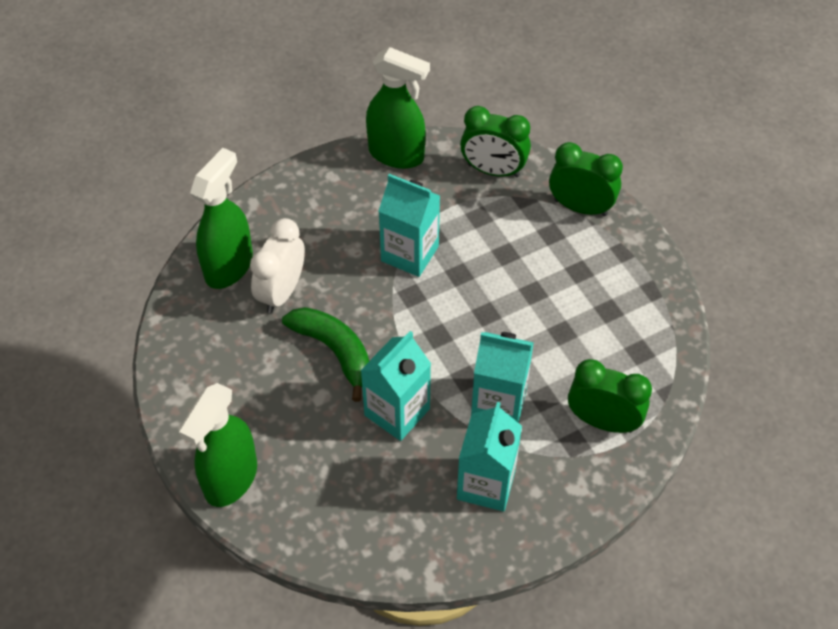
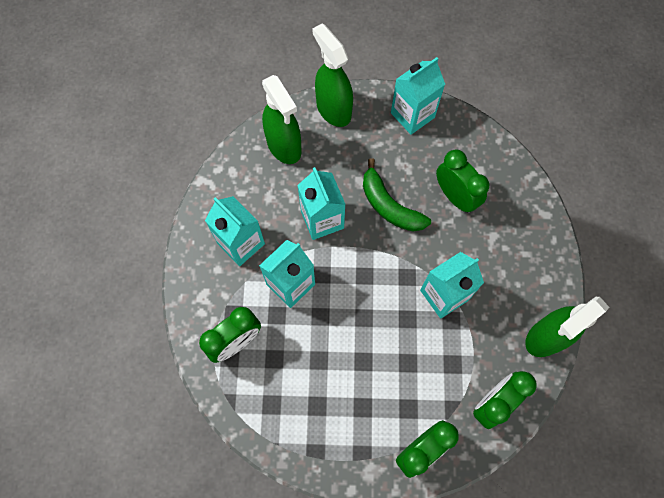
camera: 120 degrees right, 15 degrees up
green spray bottle [190,148,253,289] -> green spray bottle moved to [262,75,302,164]
white clock [250,218,305,313] -> green clock [436,150,489,213]
green banana [282,307,369,402] -> green banana turned 60 degrees clockwise [363,158,431,232]
none -> turquoise carton [391,57,445,135]

